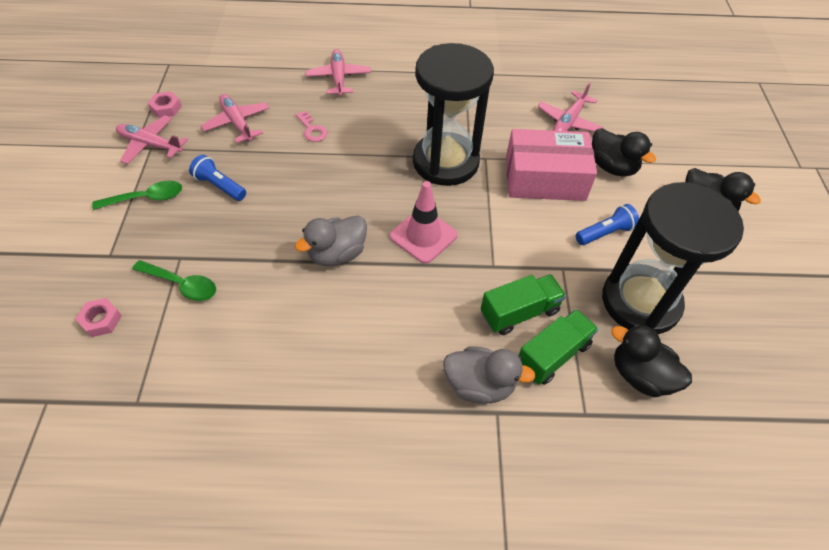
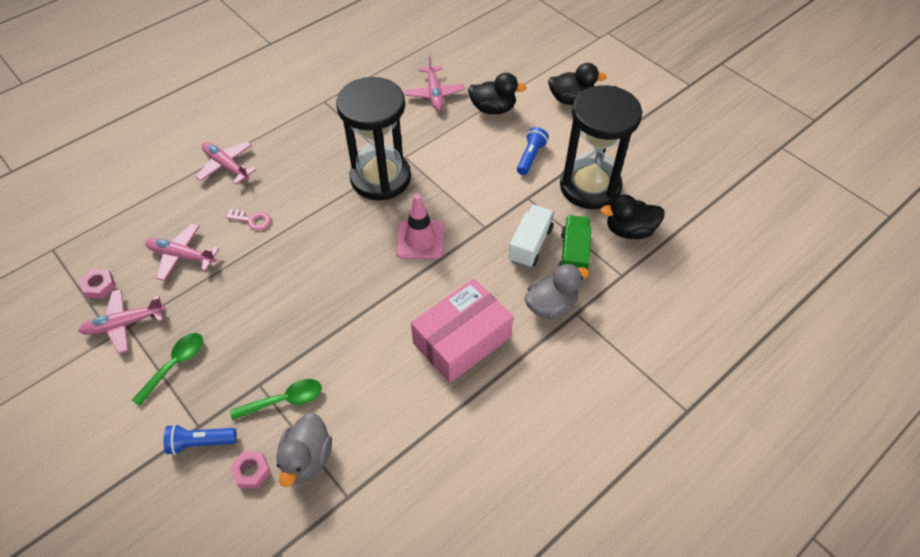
camera: 40 degrees left, 0 degrees up
blue flashlight [189,155,246,201] -> blue flashlight moved to [164,424,237,455]
grey duck [295,215,367,266] -> grey duck moved to [276,413,332,487]
green truck [481,274,566,335] -> white truck [509,205,554,268]
pink box [506,129,597,201] -> pink box moved to [411,278,513,383]

